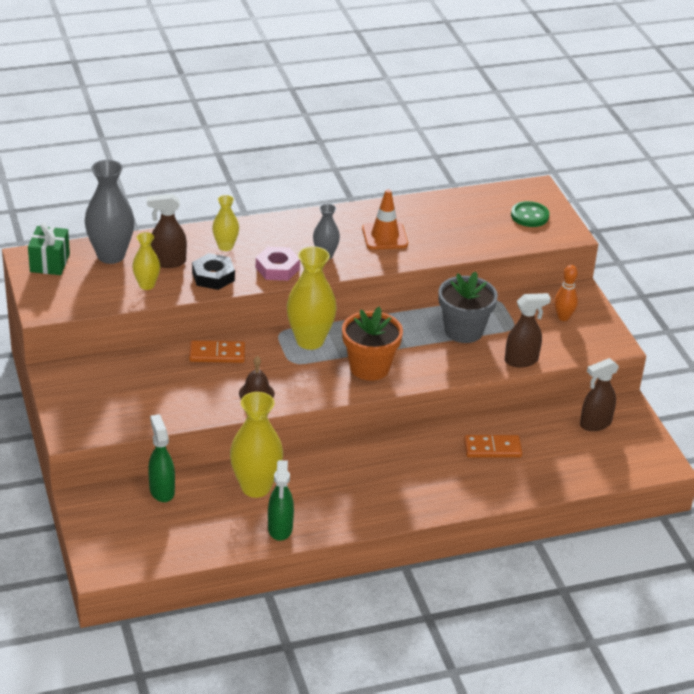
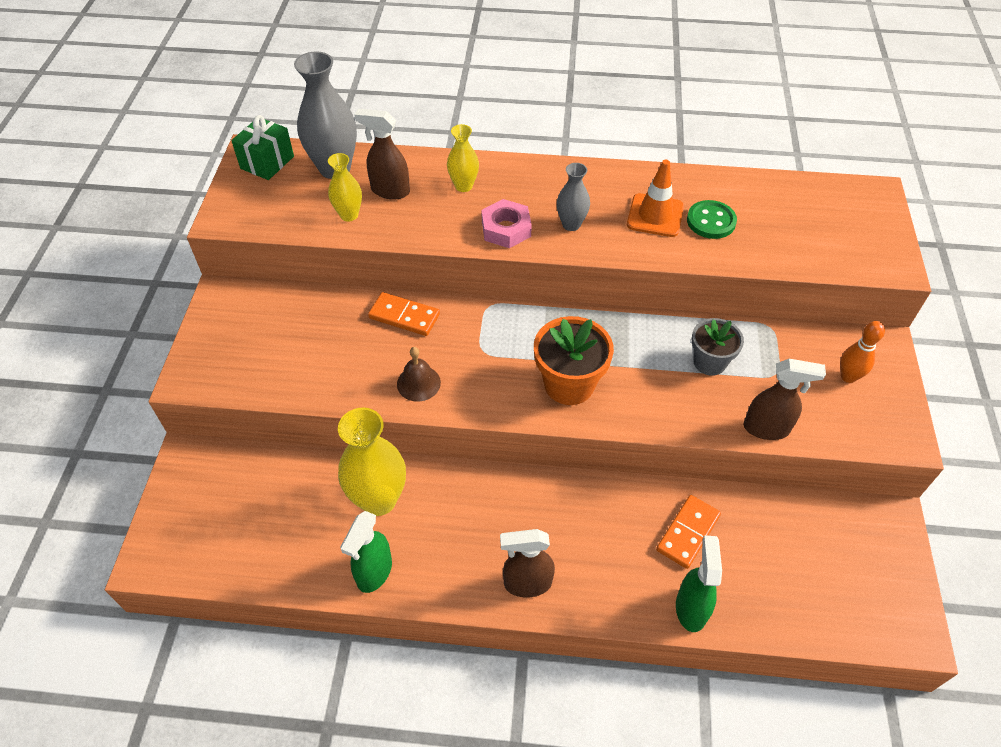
camera: 25 degrees right, 15 degrees up
green spray bottle [148,414,175,502] -> green spray bottle moved to [676,535,722,632]
black nut [192,253,235,290] -> none
yellow vase [287,246,337,350] -> none
grey flower pot [438,272,498,343] -> grey flower pot [692,318,744,376], size x0.66
orange domino [464,435,522,457] -> orange domino turned 75 degrees counterclockwise [656,495,721,569]
green button [511,201,549,227] -> green button moved to [687,200,737,239]
brown spray bottle [580,358,619,431] -> brown spray bottle moved to [500,529,555,597]

